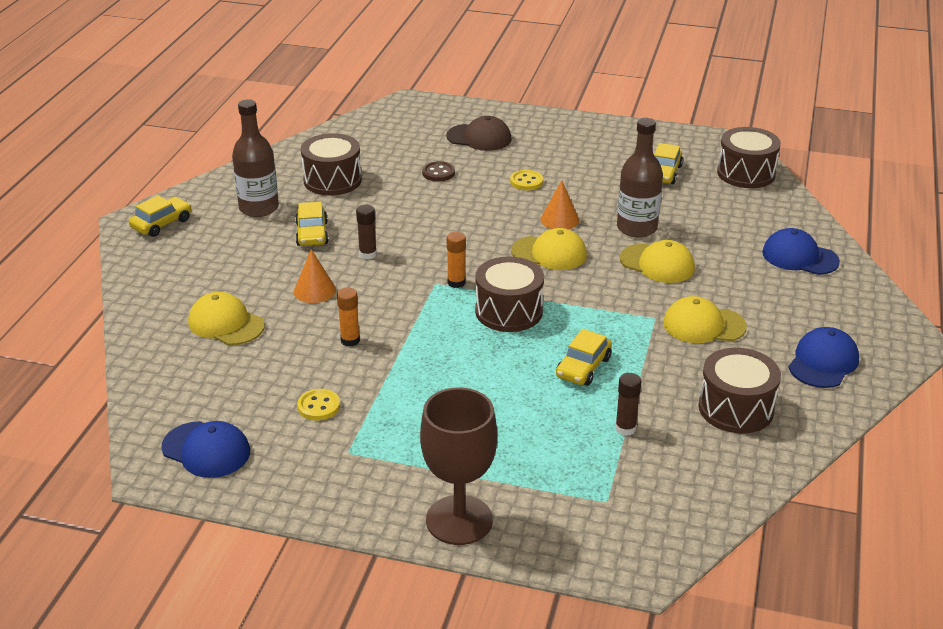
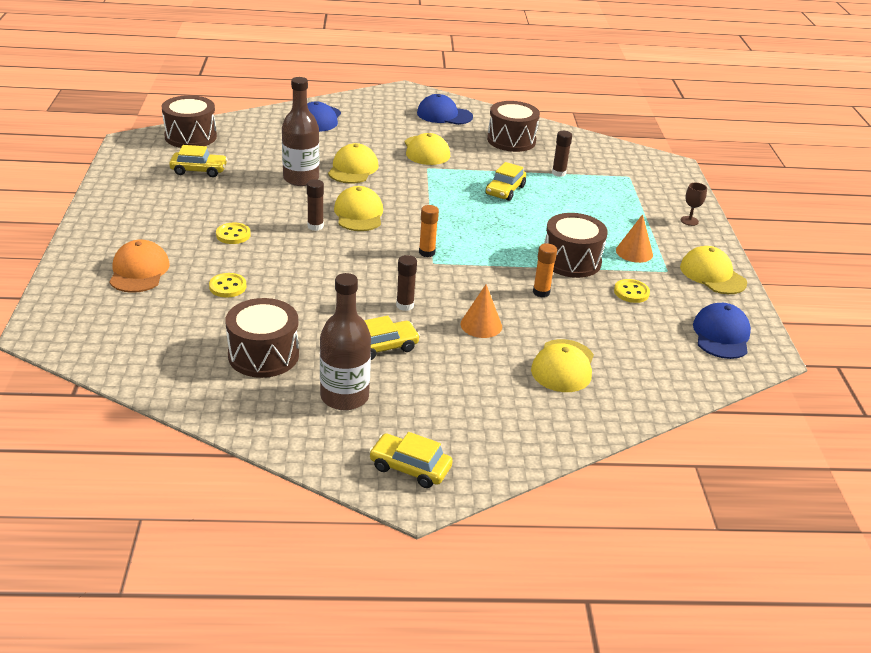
camera: 110 degrees left, 0 degrees up
brown goblet [420,388,497,545] -> brown goblet [681,183,707,226], size x0.40
brown button [422,161,455,182] -> yellow button [209,273,246,298]
brown cap [446,116,512,151] -> orange cap [110,240,170,293]
brown drum [475,257,544,332] -> brown drum moved to [544,213,608,278]
orange cone [541,180,579,230] -> orange cone moved to [616,214,653,263]
yellow car [556,329,612,386] -> yellow car turned 105 degrees clockwise [485,162,526,201]
none -> brown glue stick [307,179,324,231]
none -> yellow cap [680,246,747,294]

